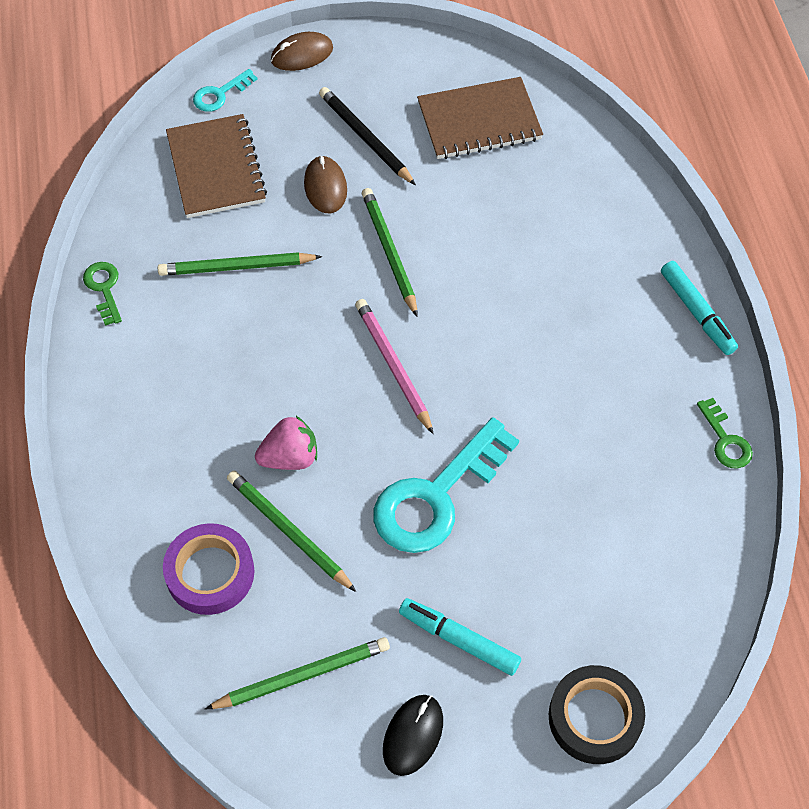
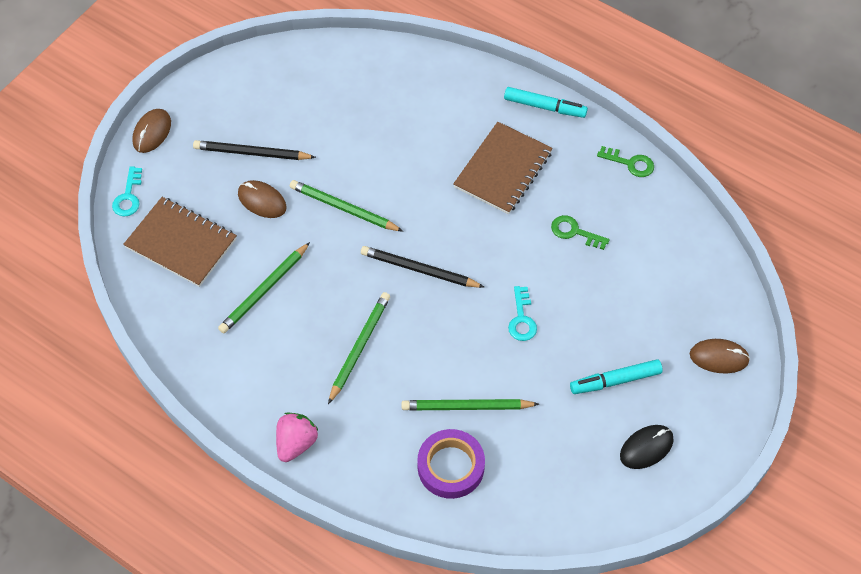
camera: 45 degrees left, 0 degrees up
green key [83,262,122,326] -> green key moved to [551,215,610,250]
green pencil [205,637,390,709] -> green pencil moved to [328,292,390,404]
pink strawberry [255,416,317,470] -> pink strawberry moved to [276,412,318,462]
pink pencil [355,299,433,434] -> black pencil [361,246,484,288]
turquoise key [373,417,519,553] -> turquoise key [508,286,537,341], size x0.47
black mouse [383,695,443,776] -> black mouse turned 75 degrees clockwise [620,425,674,469]
brown notebook [417,77,543,159] -> brown notebook moved to [453,122,553,214]
black tape [549,665,645,764] -> brown mouse [690,339,750,374]

